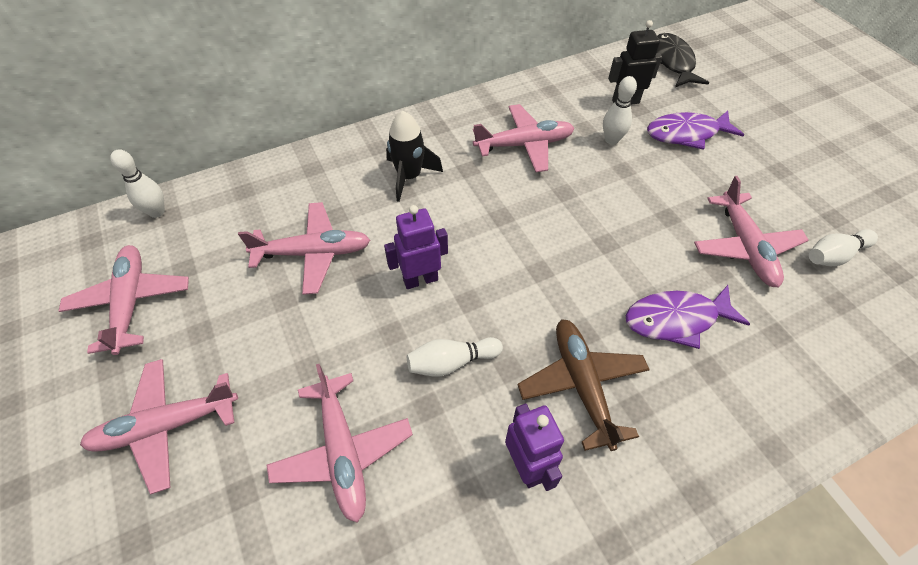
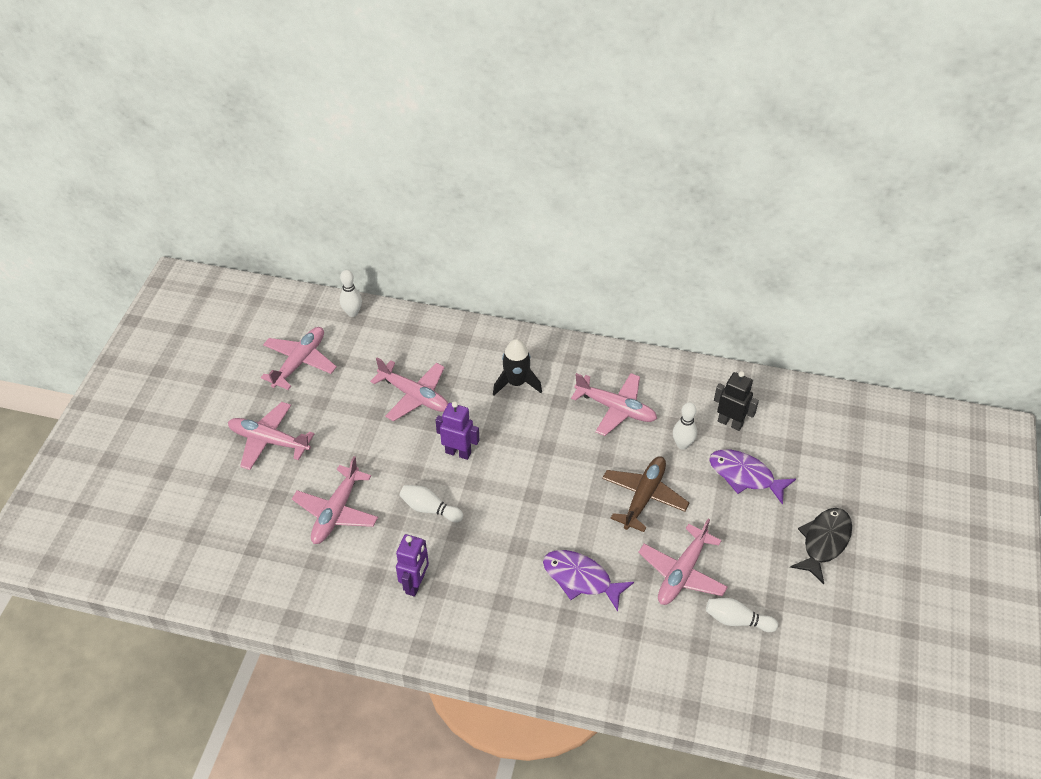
camera: 40 degrees right, 5 degrees down
brown plane [517,319,650,451] -> brown plane moved to [602,456,689,532]
black fish [657,33,709,87] -> black fish moved to [790,508,852,584]

